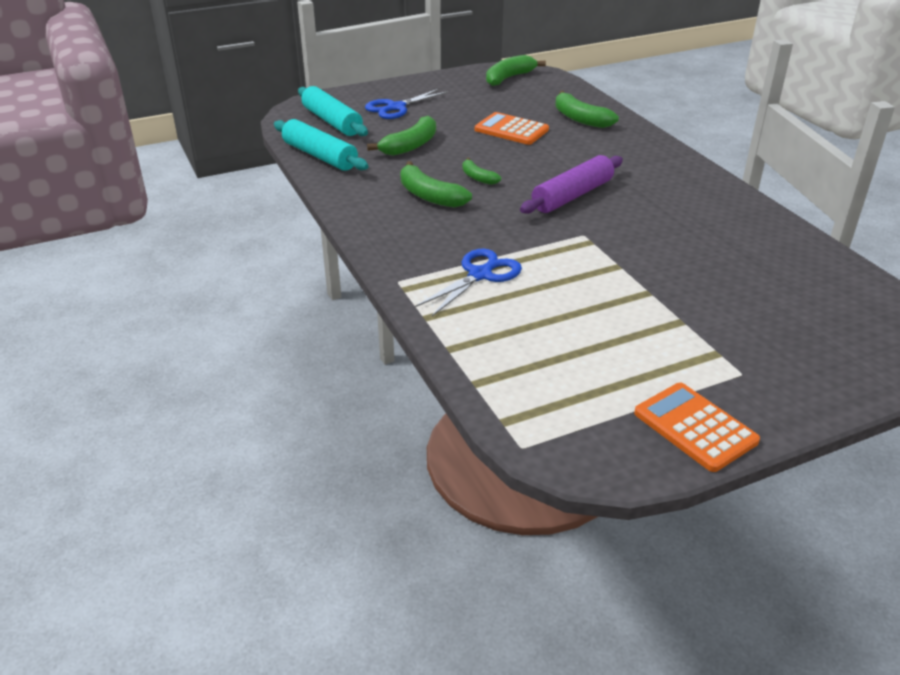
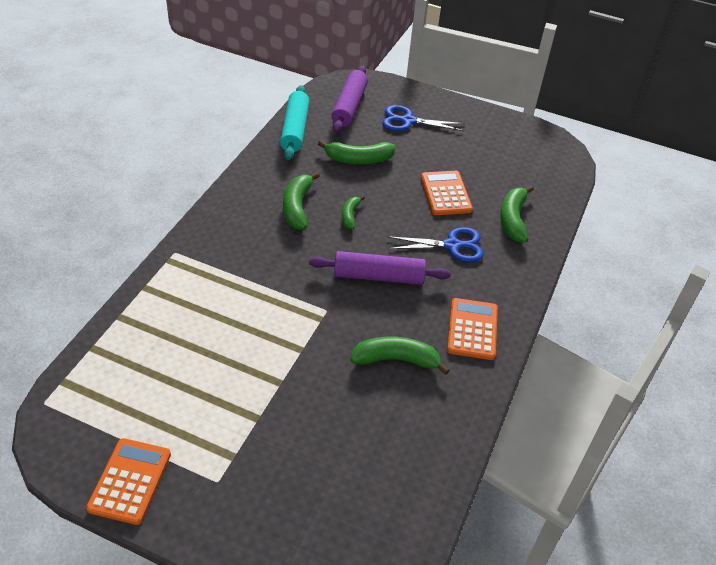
camera: 45 degrees right, 10 degrees up
turquoise rolling pin [298,86,368,136] -> purple rolling pin [331,66,368,133]
blue scissors [415,248,522,316] -> blue scissors moved to [387,227,484,262]
green banana [486,55,546,86] -> green banana moved to [350,337,450,375]
none -> orange calculator [447,298,498,360]

